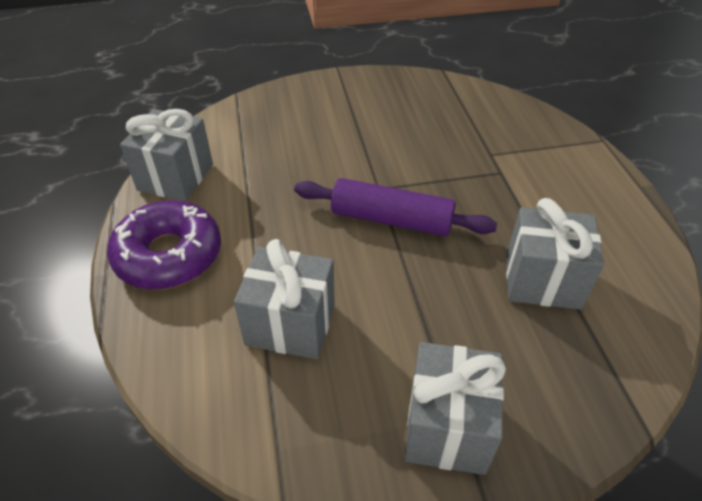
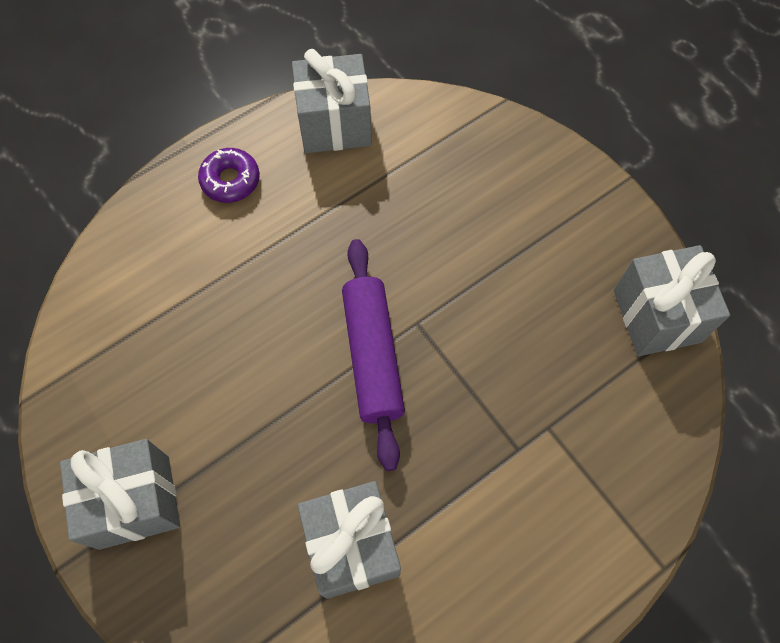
camera: 65 degrees right, 20 degrees up
purple donut [107,200,221,289] -> purple donut [198,148,260,203], size x0.55
grey gift [234,239,335,359] -> grey gift moved to [614,245,730,356]

